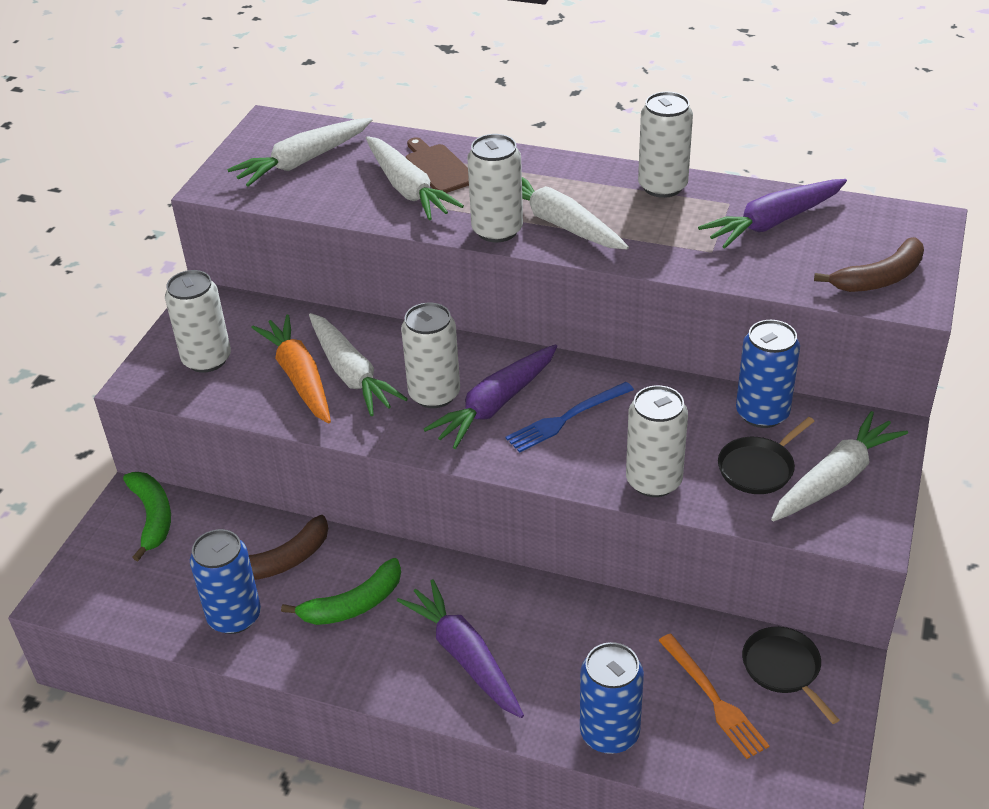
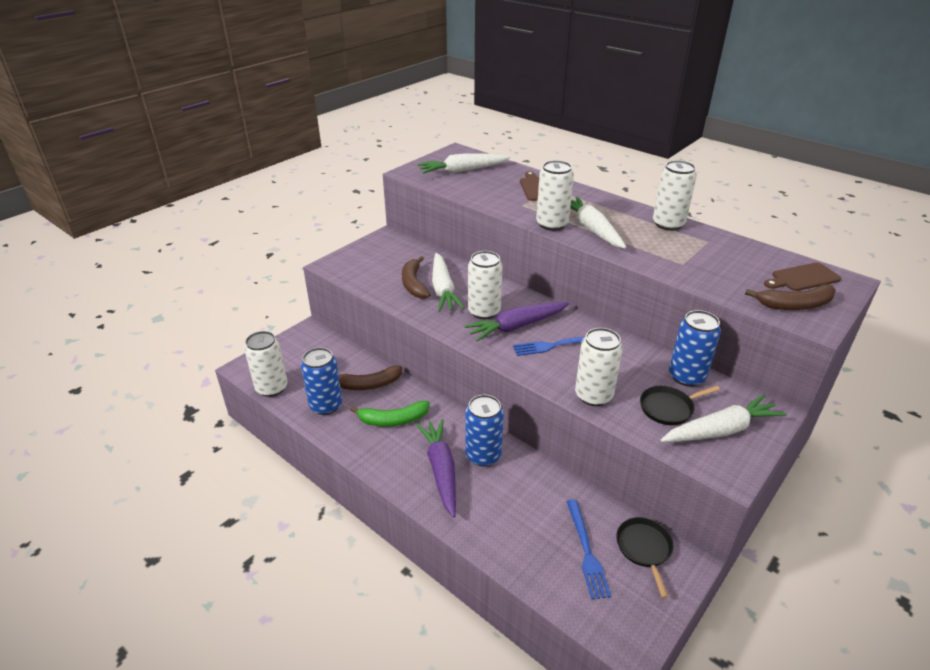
camera: 20 degrees right, 5 degrees down
green banana [123,472,171,561] -> none
white can [165,270,231,373] -> white can moved to [244,331,287,397]
orange carrot [251,314,331,423] -> brown banana [402,256,431,299]
white carrot [366,136,464,220] -> none
blue can [580,642,644,754] -> blue can moved to [465,395,504,466]
orange fork [658,634,770,759] -> blue fork [566,499,611,600]
purple carrot [698,179,847,249] -> none
none -> brown cutting board [764,263,841,291]

